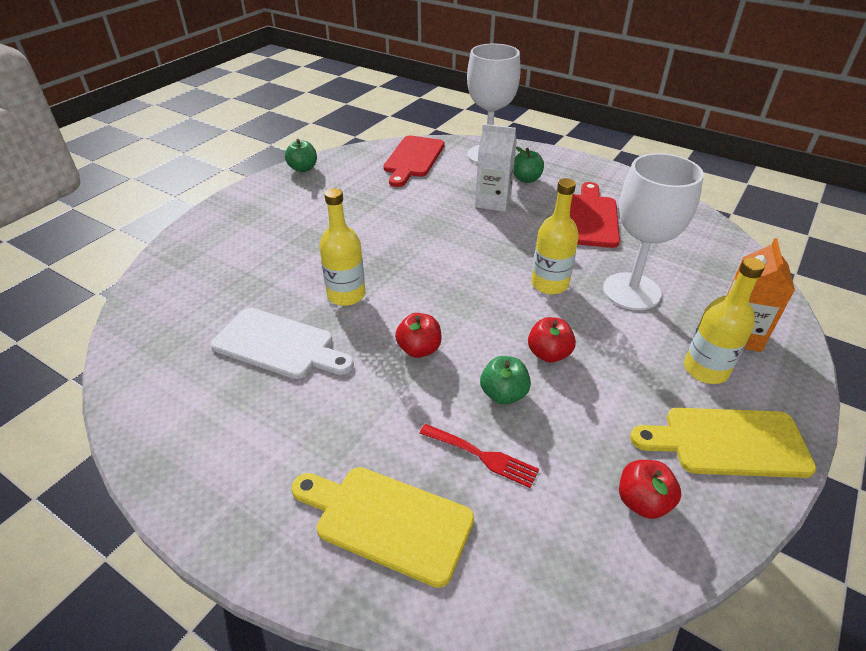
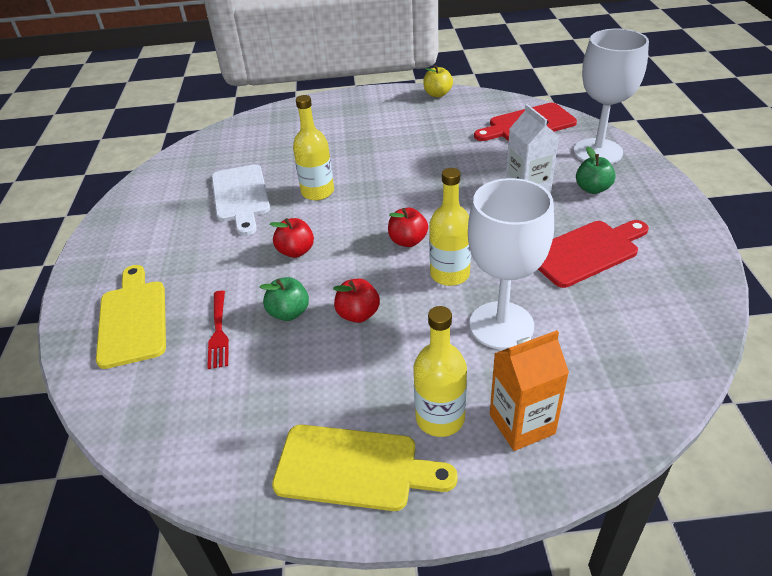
camera: 55 degrees right, 0 degrees up
green apple [285,139,317,172] -> yellow apple [423,65,453,97]
red apple [619,460,681,519] -> red apple moved to [388,208,428,247]
yellow cutting board [630,408,817,478] -> yellow cutting board turned 135 degrees clockwise [272,425,458,511]

